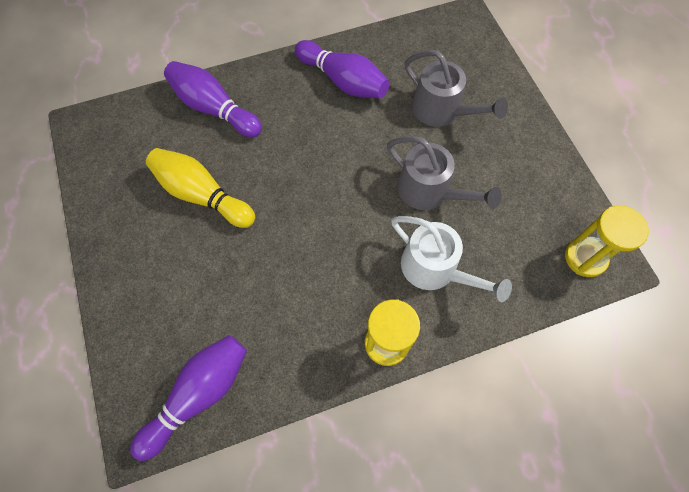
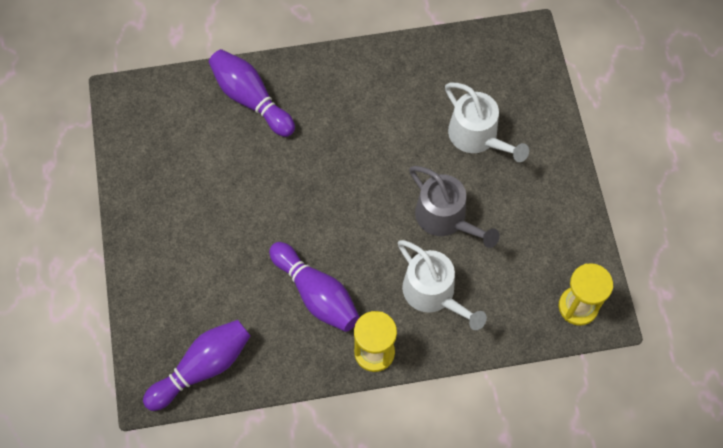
camera: 10 degrees right, 0 degrees up
yellow bowling pin [146,148,255,228] -> none
purple bowling pin [295,40,389,98] -> purple bowling pin moved to [269,242,360,332]
grey watering can [405,50,508,127] -> white watering can [445,82,529,162]

